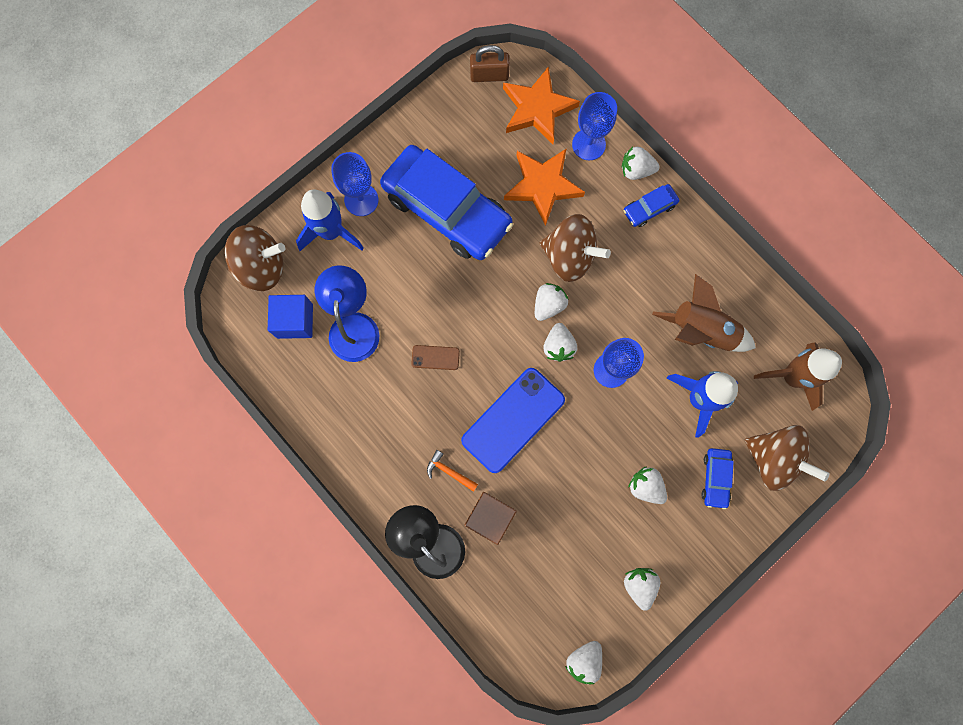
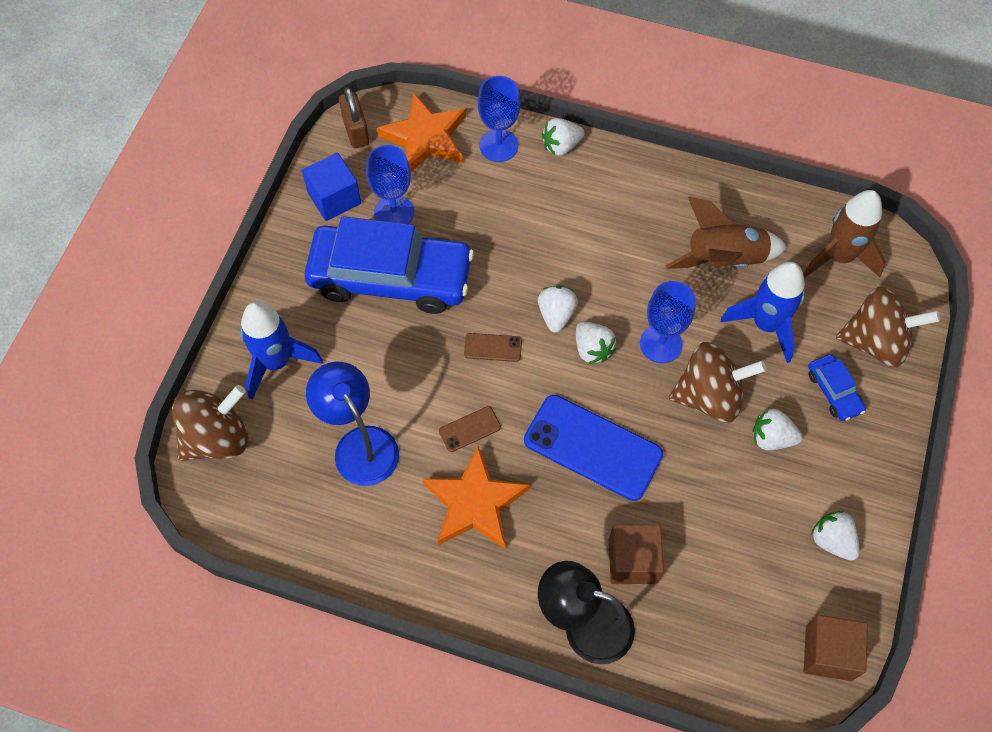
camera: 30 degrees left, 15 degrees down
blue cube [268,295,313,339] -> blue cube moved to [302,153,361,221]
blue goblet [331,152,378,216] -> blue goblet moved to [366,145,414,224]
orange hammer [427,450,478,492] -> none
blue phone [461,368,565,473] -> blue phone turned 75 degrees counterclockwise [524,395,663,501]
brown padlock [470,45,510,82] -> brown padlock turned 75 degrees counterclockwise [339,88,369,148]
orange star [504,148,585,226] -> orange star moved to [422,446,529,549]
brown spinning top [539,214,611,282] -> brown spinning top moved to [669,342,766,422]
white strawberry [565,641,602,684] -> brown cube [804,615,868,681]
blue car [624,184,679,227] -> none
none -> brown phone [464,333,522,362]

